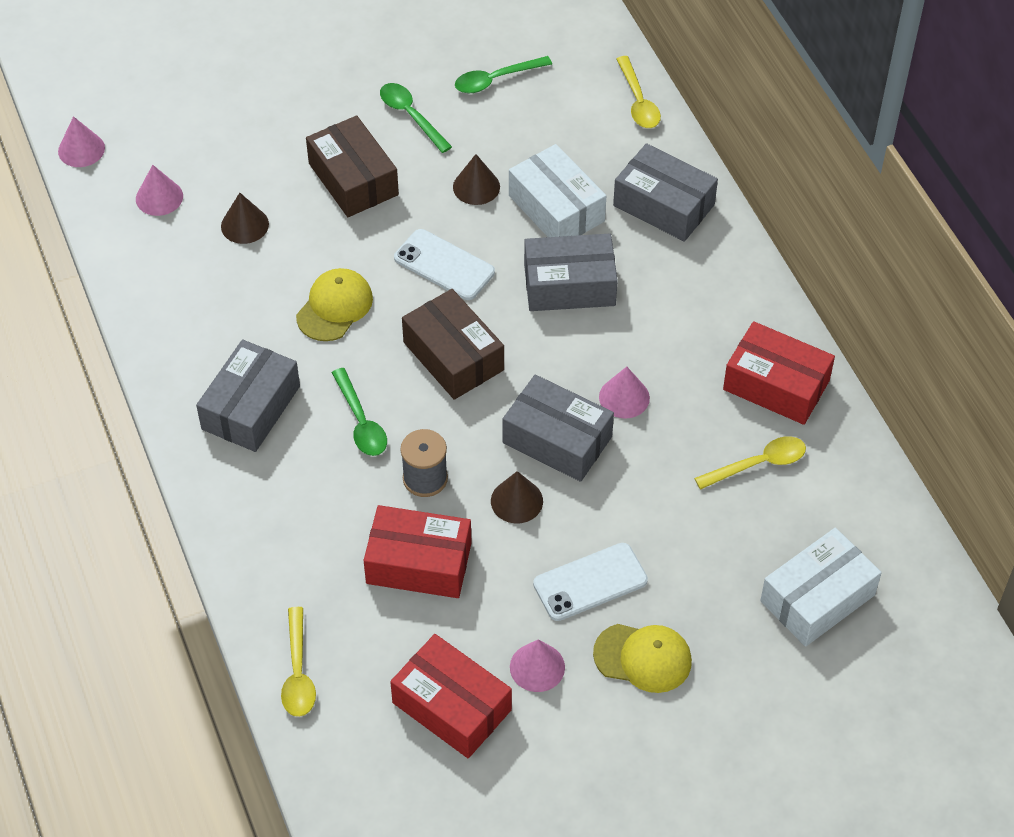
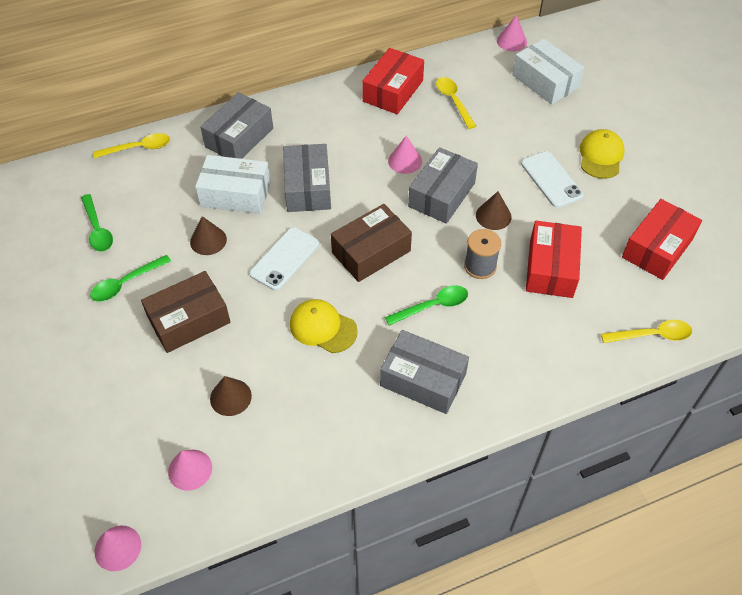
camera: 90 degrees left, 0 degrees up
white box [509,144,606,237] -> white box turned 45 degrees clockwise [195,155,271,214]
pink cone [510,639,565,692] -> pink cone moved to [497,15,527,51]

